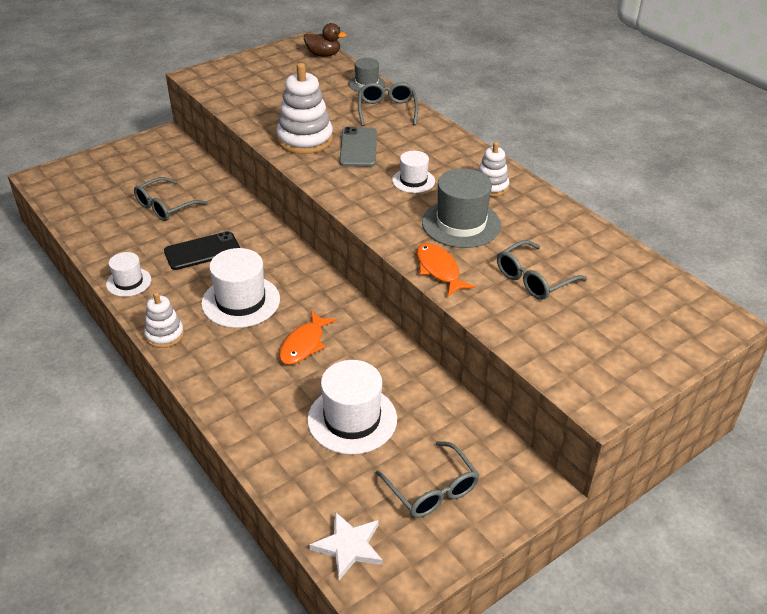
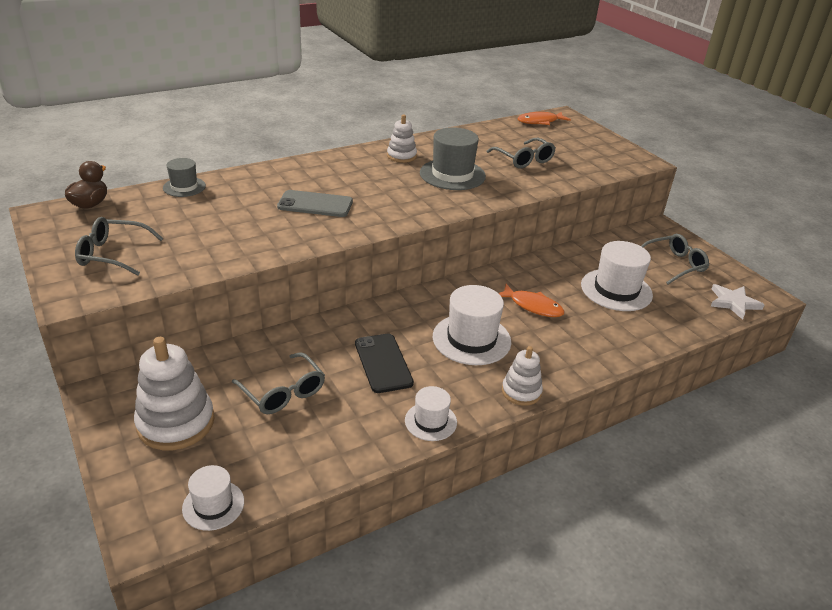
camera: 85 degrees left, 5 degrees down
white stacking toy [276,63,333,154] -> white stacking toy moved to [134,337,214,450]
grey glasses [358,82,418,126] -> grey glasses moved to [75,217,164,275]
white hat [392,151,435,193] -> white hat moved to [182,465,244,531]
orange fish [417,243,475,296] -> orange fish moved to [517,112,571,125]

